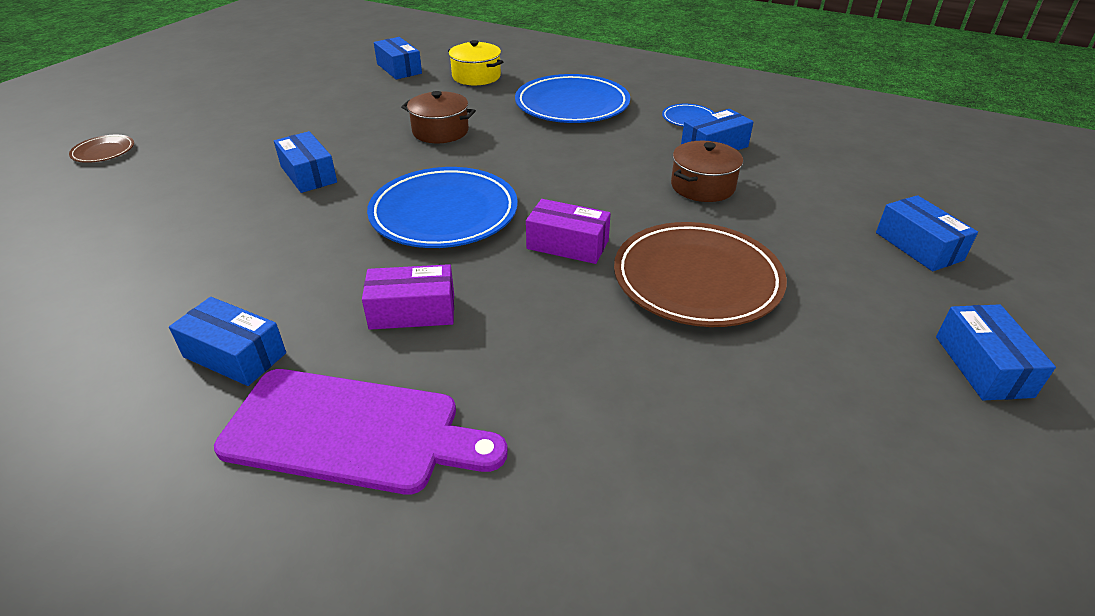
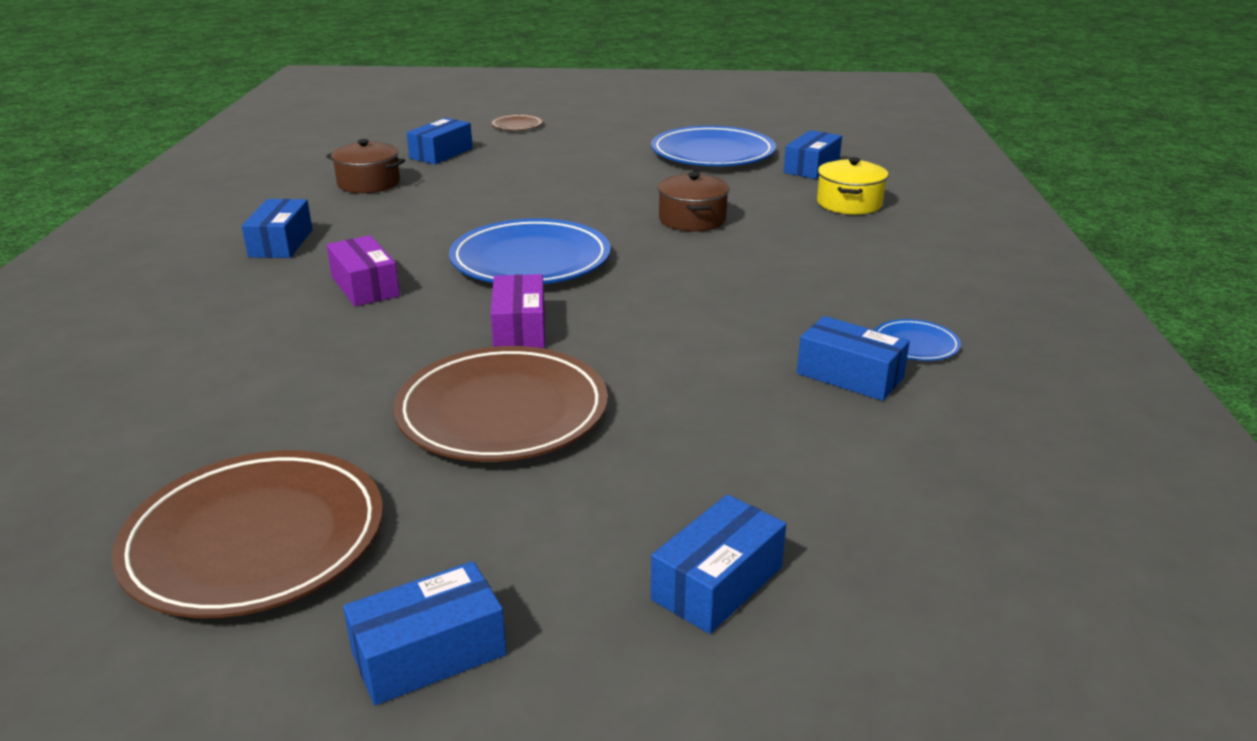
camera: 65 degrees right, 10 degrees down
purple cutting board [214,369,508,495] -> none
blue box [274,131,337,193] -> blue box moved to [407,118,472,164]
blue plate [515,74,630,123] -> blue plate moved to [651,126,776,166]
brown pot [671,141,743,202] -> brown pot moved to [326,139,405,193]
none -> brown plate [112,450,383,618]

